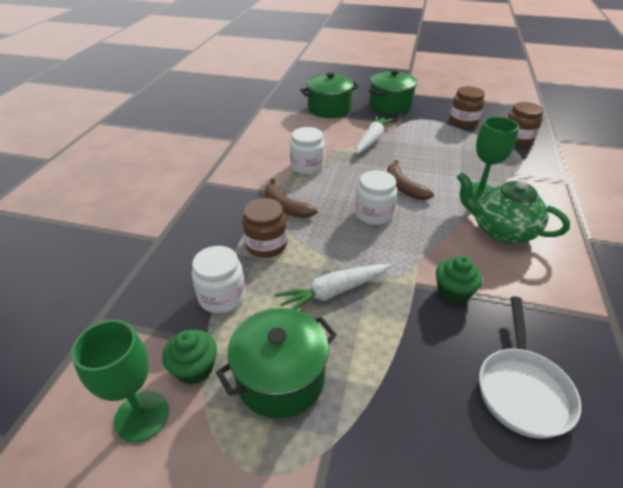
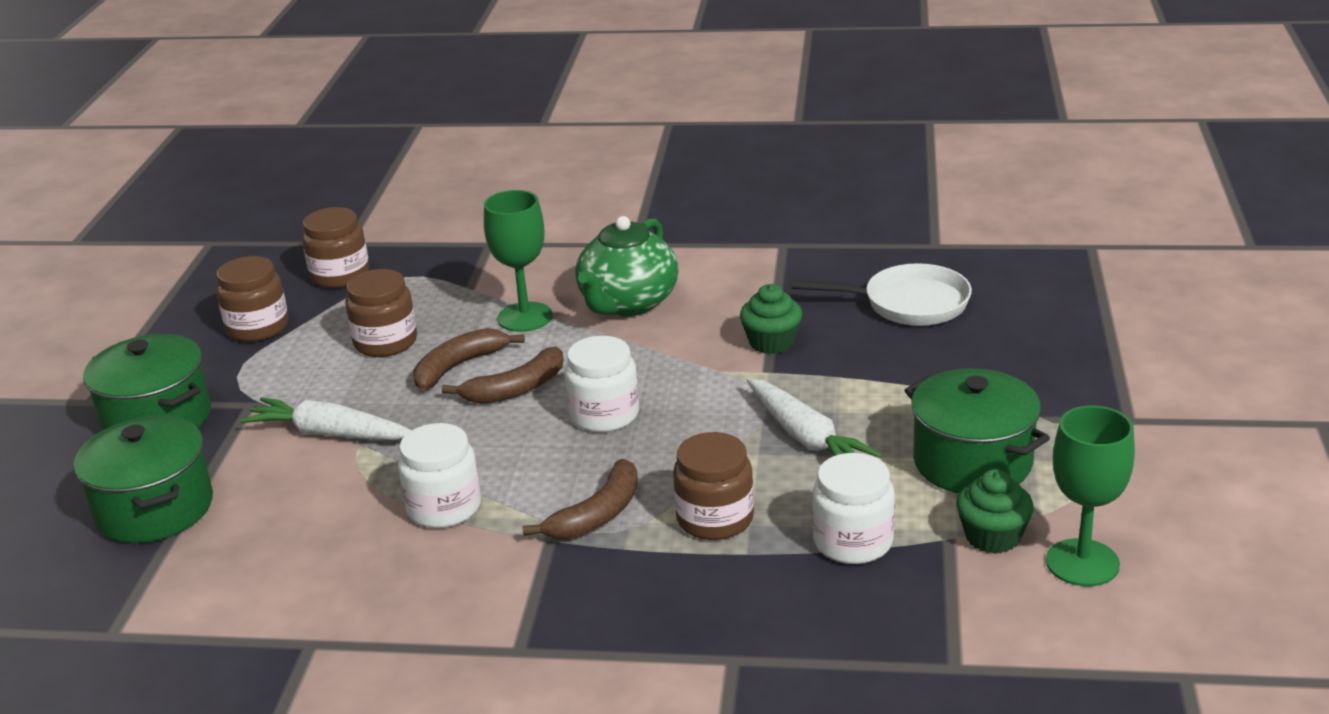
camera: 95 degrees left, 10 degrees down
none -> brown jar [345,269,417,357]
none -> brown banana [414,328,525,390]

